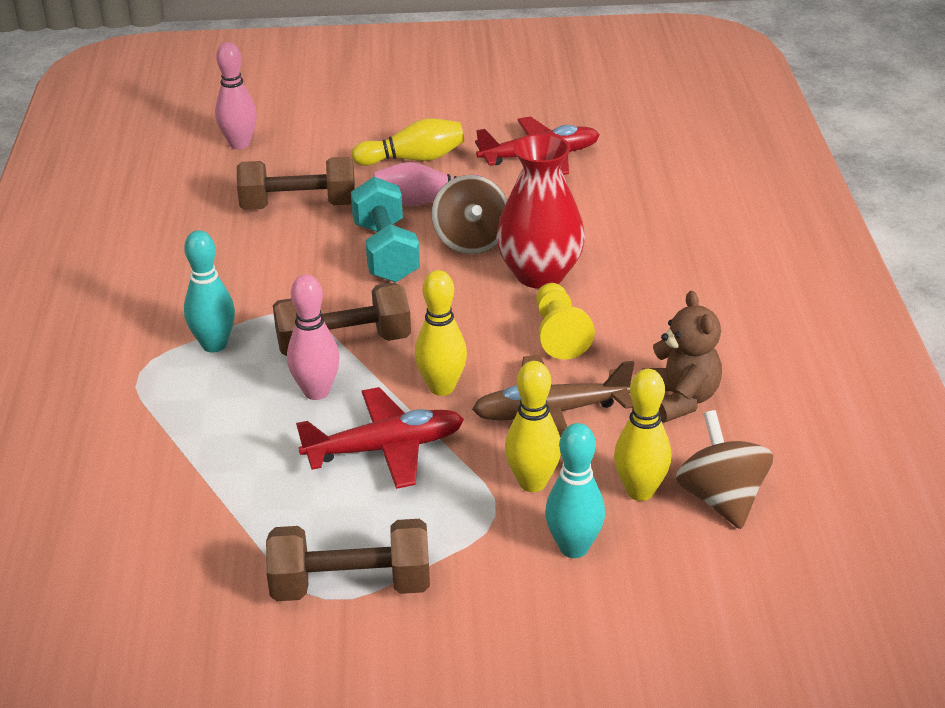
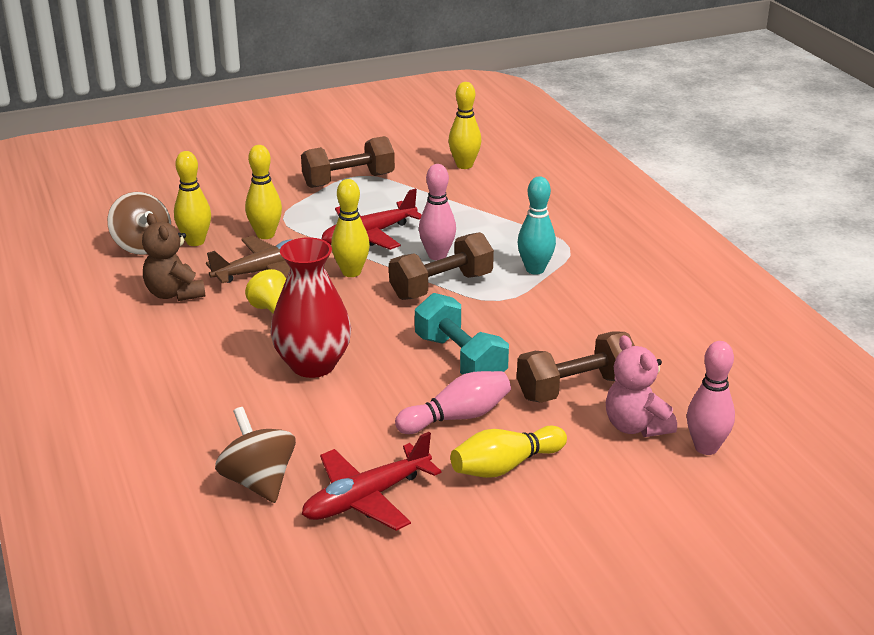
camera: 160 degrees right, 5 degrees down
brown spinning top [432,175,507,254] -> brown spinning top moved to [215,407,296,503]
turquoise bowling pin [545,423,605,558] -> none
none -> yellow bowling pin [448,82,481,169]
none -> pink teddy bear [606,335,677,437]

